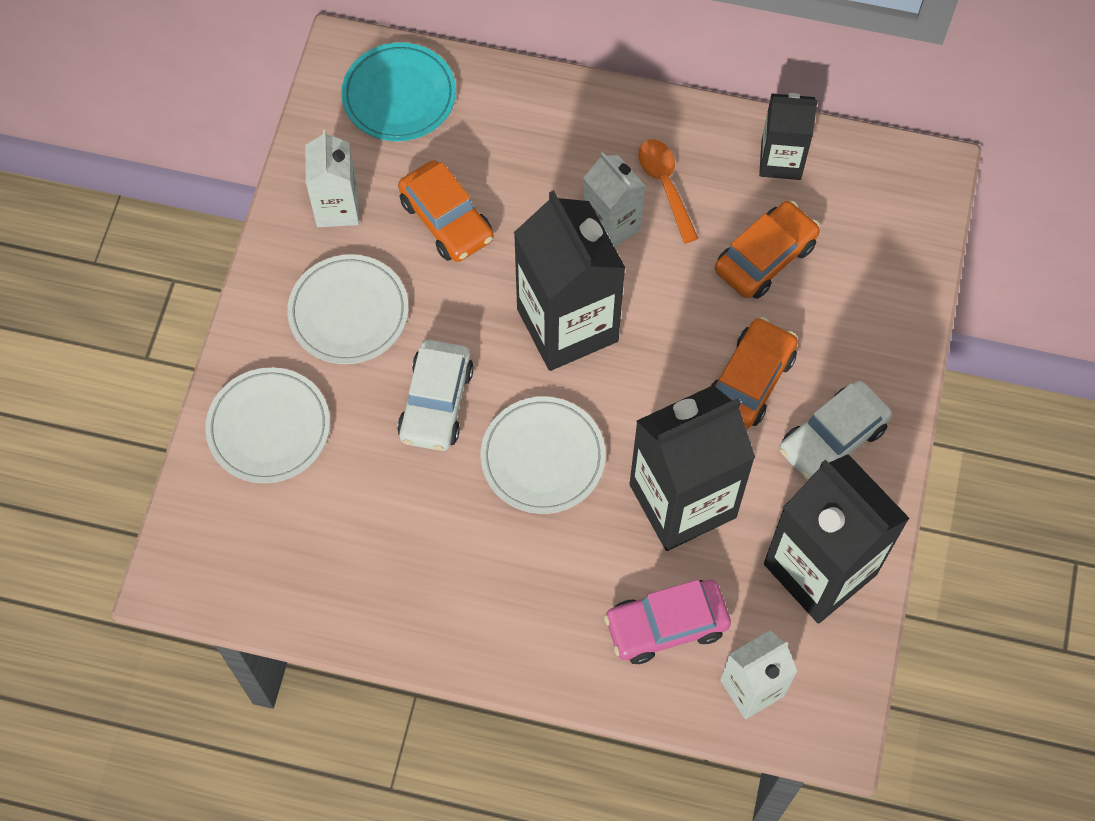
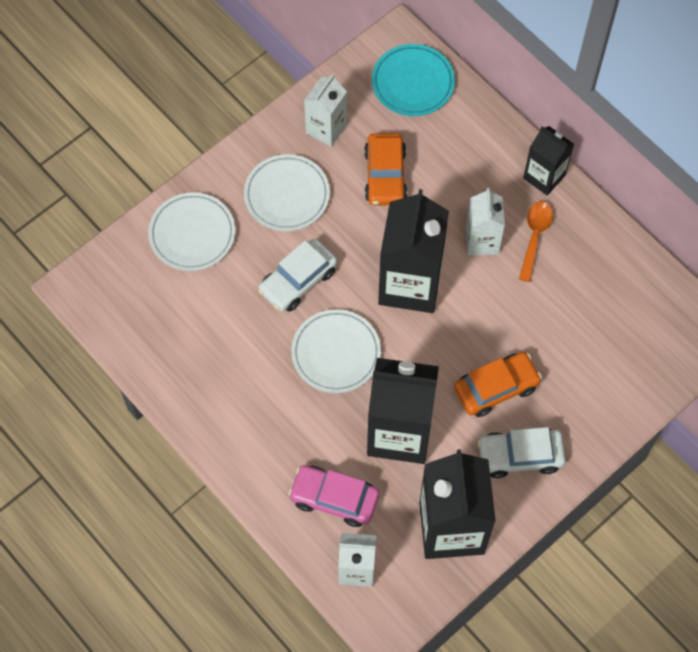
camera: 35 degrees right, 0 degrees up
orange car [715,201,820,299] -> none
black carton [759,93,818,180] -> black carton moved to [523,126,574,195]

